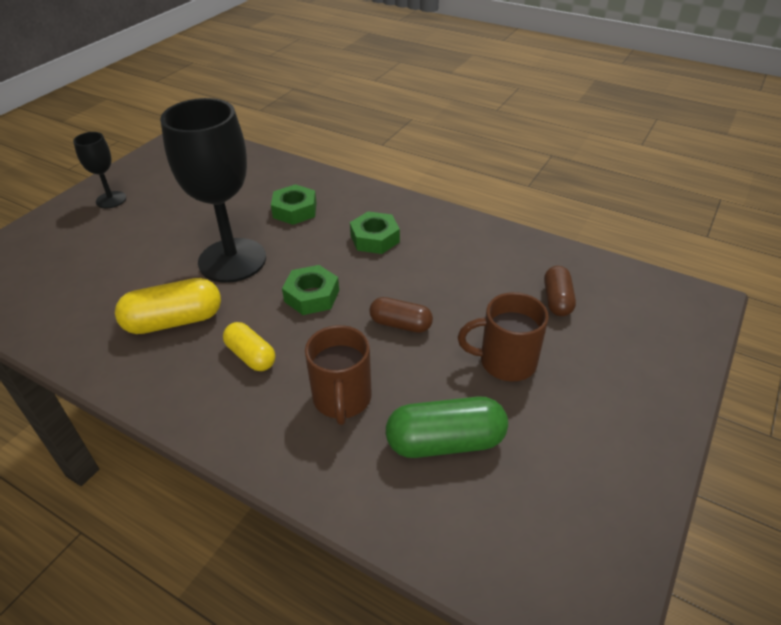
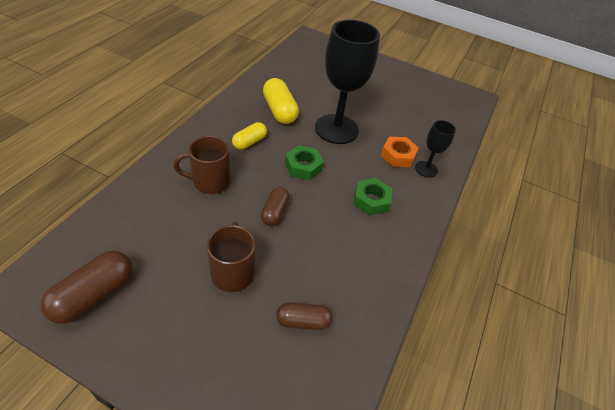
camera: 80 degrees right, 5 degrees up
black goblet [73,132,126,208] -> black goblet moved to [415,120,456,178]
green nut [271,184,317,225] -> orange nut [381,137,419,167]
green capsule [386,396,508,458] -> none
none -> brown capsule [41,251,133,324]

